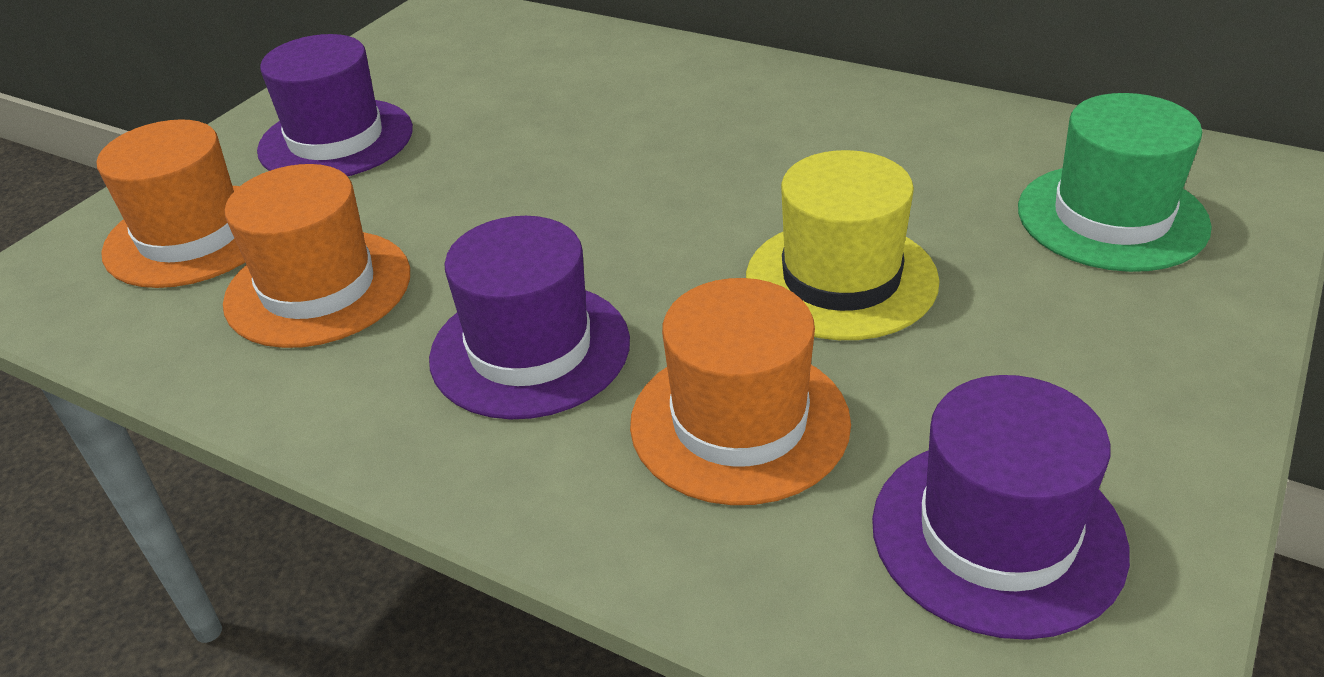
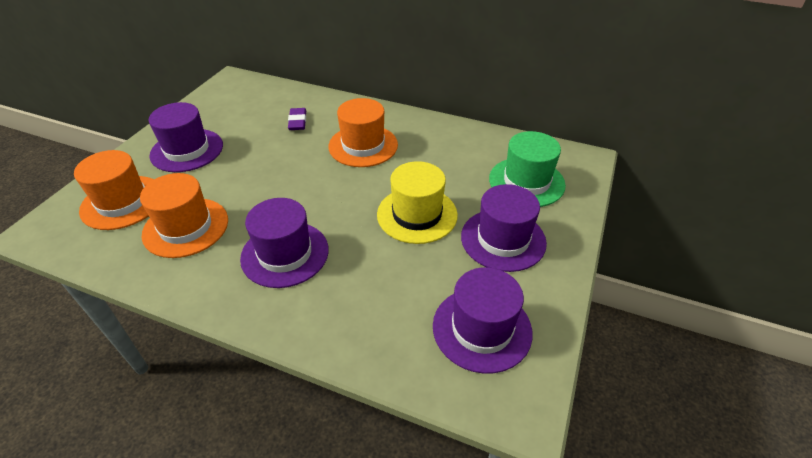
camera: 10 degrees left, 5 degrees up
orange hat [630,278,851,505] -> orange hat moved to [328,98,398,167]
none -> purple eraser [288,108,306,130]
none -> purple hat [461,184,547,272]

